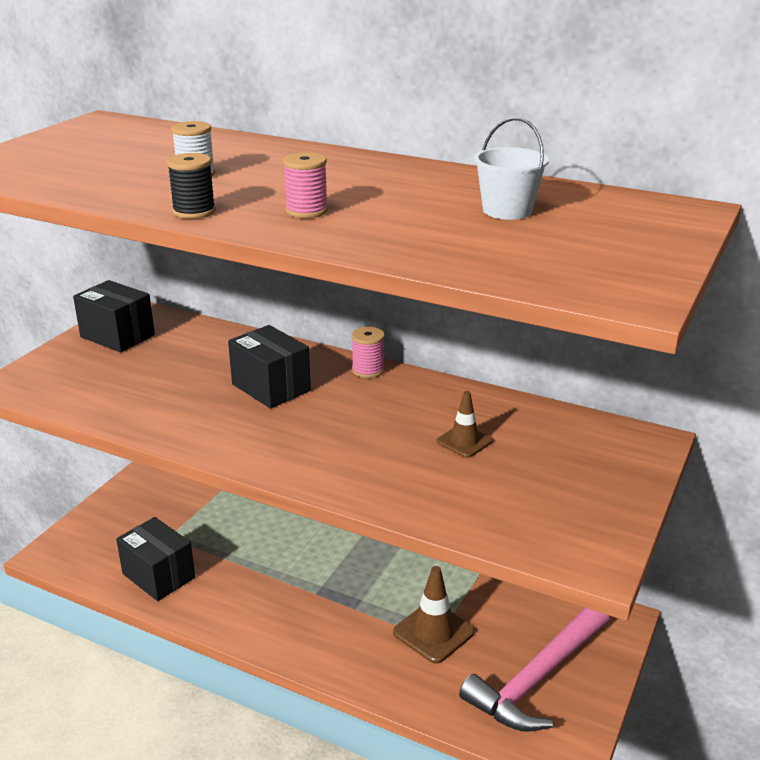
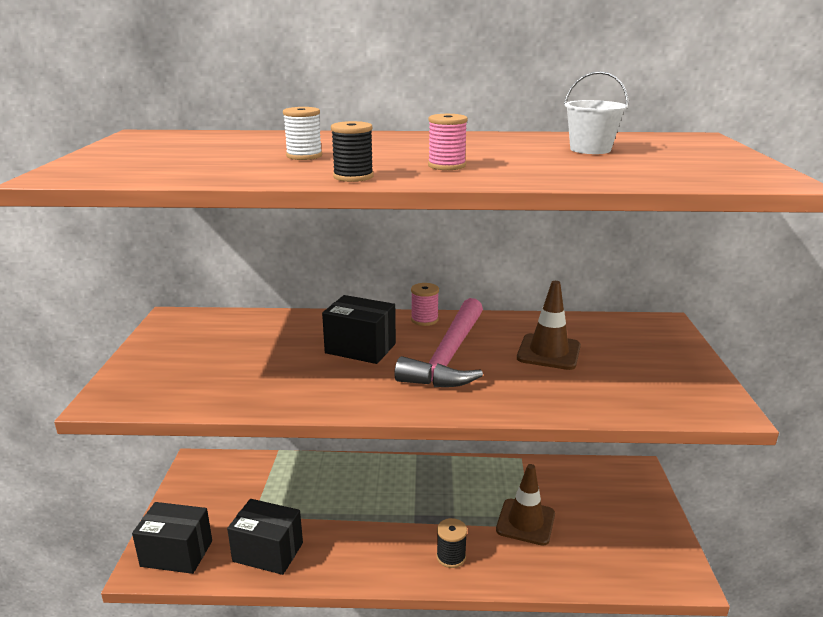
camera: 25 degrees left, 5 degrees down
black box [73,280,155,352] -> black box moved to [132,502,212,574]
brown traffic cone [436,391,493,458] -> brown traffic cone [517,281,581,370], size x1.61
pink hammer [459,608,610,732] -> pink hammer moved to [394,298,483,387]
none -> black spool [437,518,467,568]

